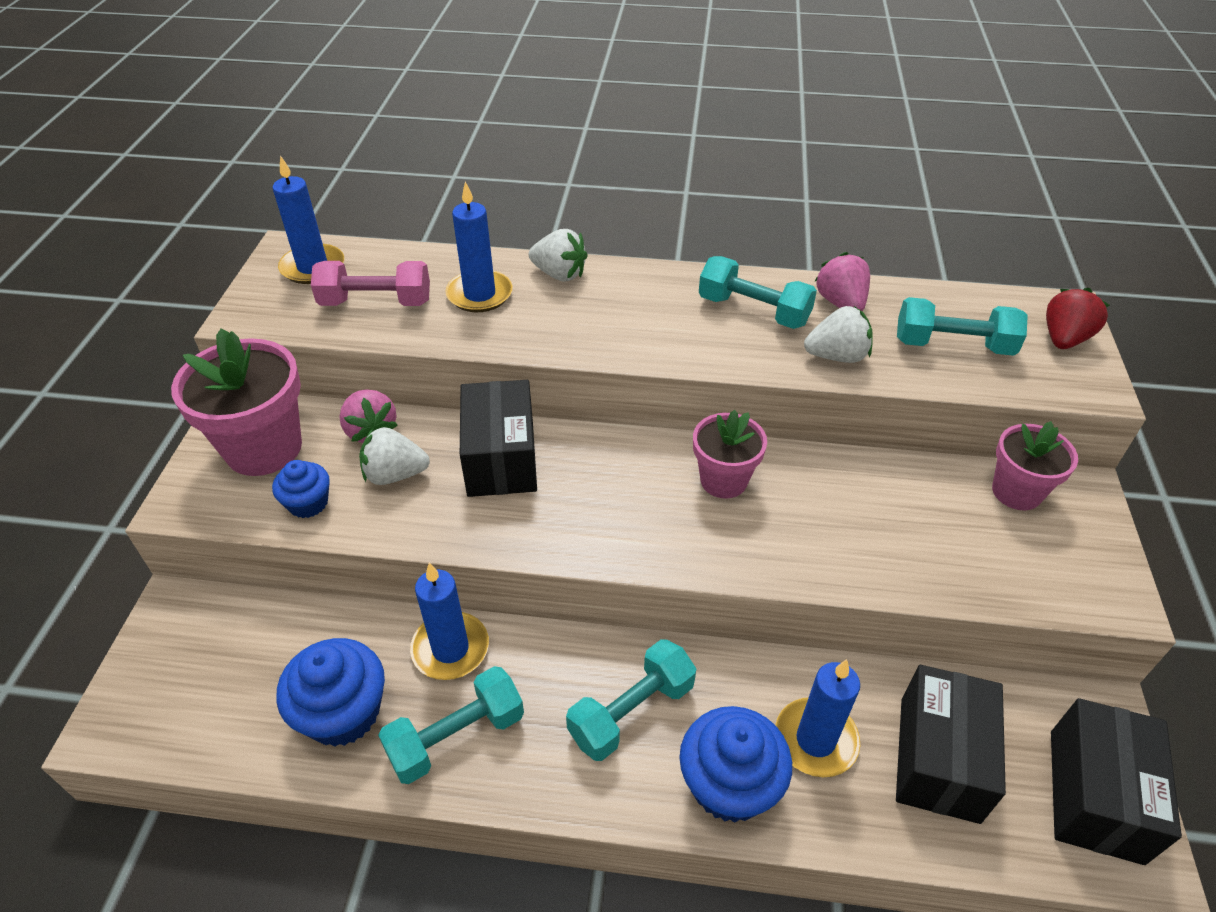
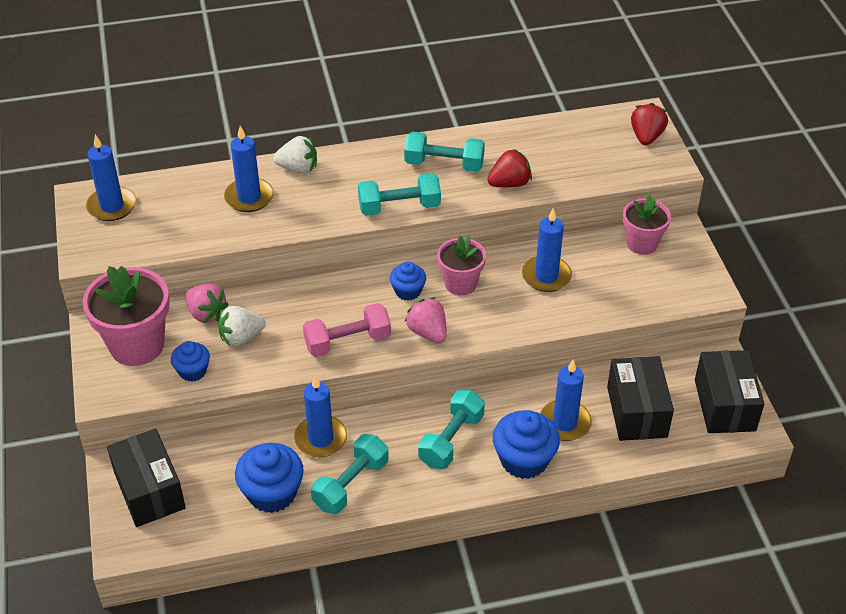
camera: 20 degrees left, 0 degrees up
pink dumbbell [311,261,430,306] -> pink dumbbell moved to [303,303,391,357]
black box [460,380,537,497] -> black box moved to [107,428,186,527]
white strawberry [804,306,873,363] -> red strawberry [487,148,532,187]
pink strawberry [814,252,870,311] -> pink strawberry moved to [405,297,447,343]
turquoise dumbbell [897,297,1028,356] -> turquoise dumbbell moved to [358,173,441,216]
none -> blue cupcake [390,261,426,301]
none -> blue candle [522,208,572,292]

